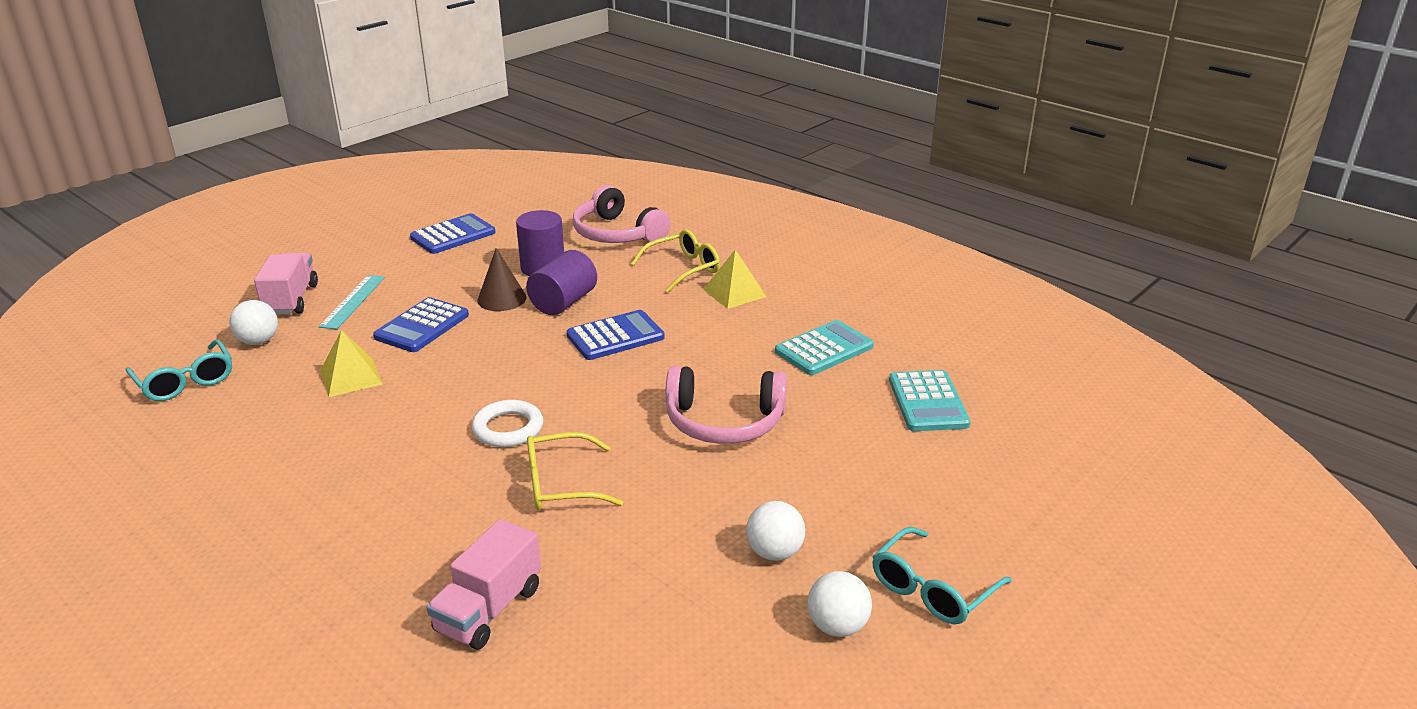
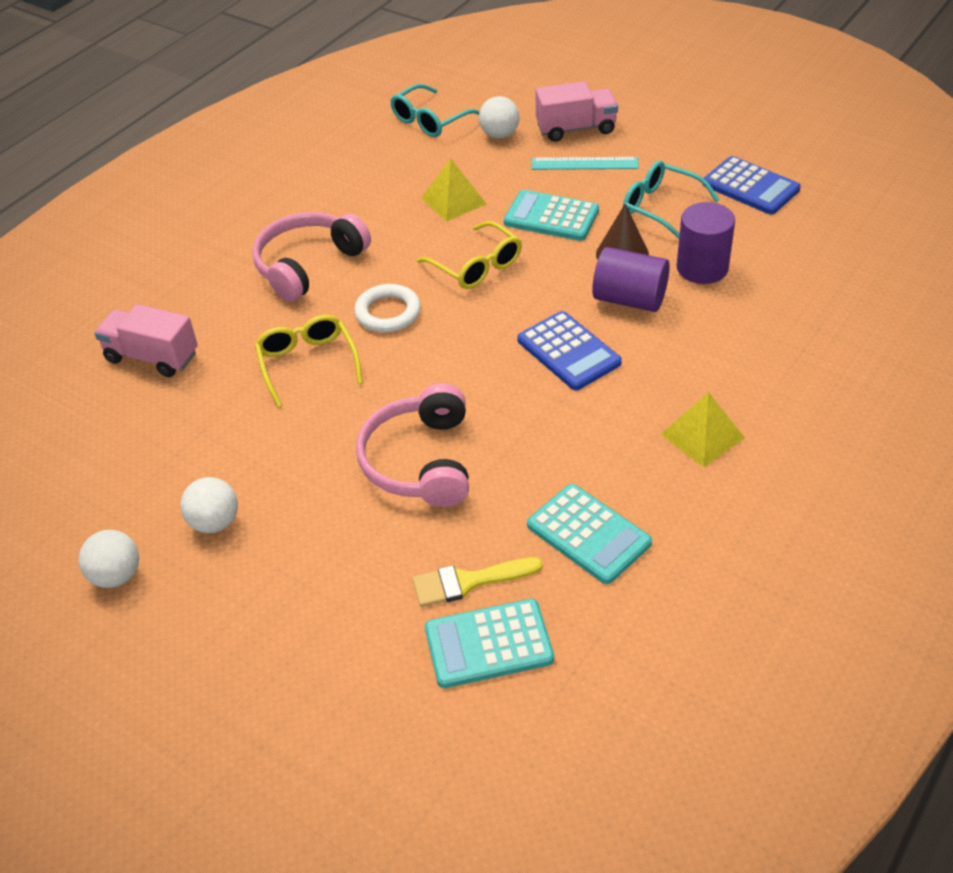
camera: 85 degrees right, 15 degrees up
blue calculator [373,297,469,352] -> turquoise calculator [504,190,599,241]
pink headphones [573,185,671,243] -> pink headphones moved to [252,212,371,302]
yellow glasses [631,229,720,293] -> yellow glasses moved to [417,221,522,289]
turquoise glasses [873,527,1012,624] -> turquoise glasses moved to [623,161,719,239]
none -> yellow brush [412,557,543,607]

